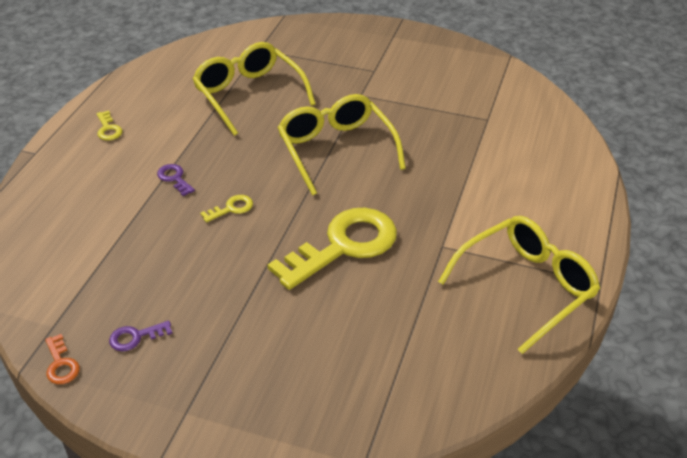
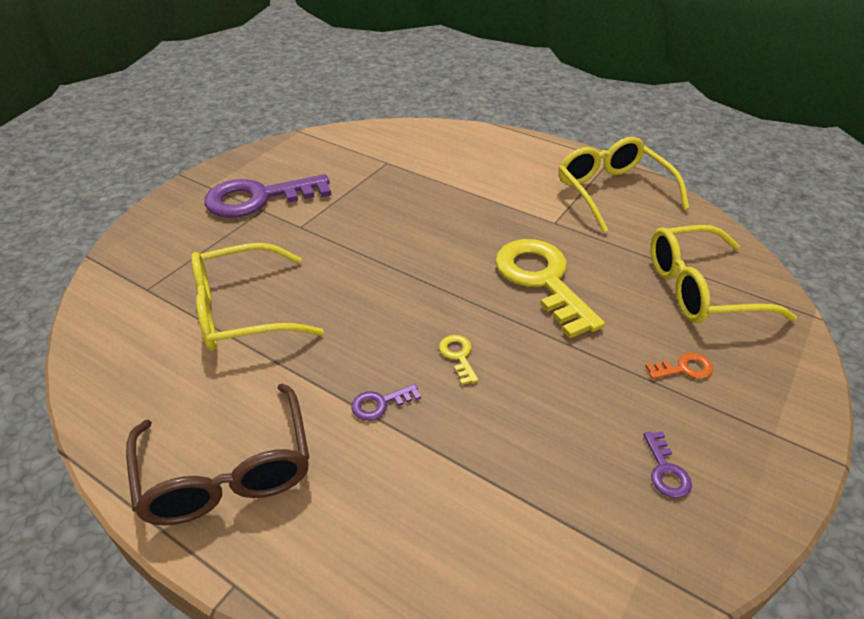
camera: 75 degrees left, 0 degrees up
orange key [45,334,80,384] -> orange key moved to [645,353,713,379]
yellow key [97,110,122,140] -> brown glasses [126,383,310,526]
yellow glasses [278,94,406,196] -> yellow glasses moved to [651,225,797,323]
none -> purple key [204,174,331,218]

